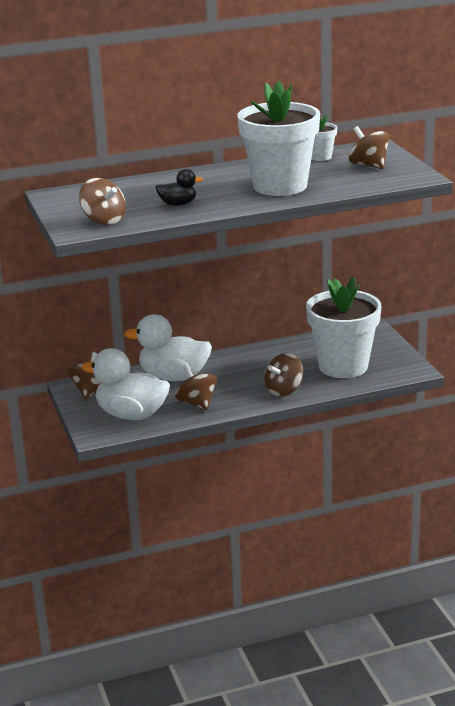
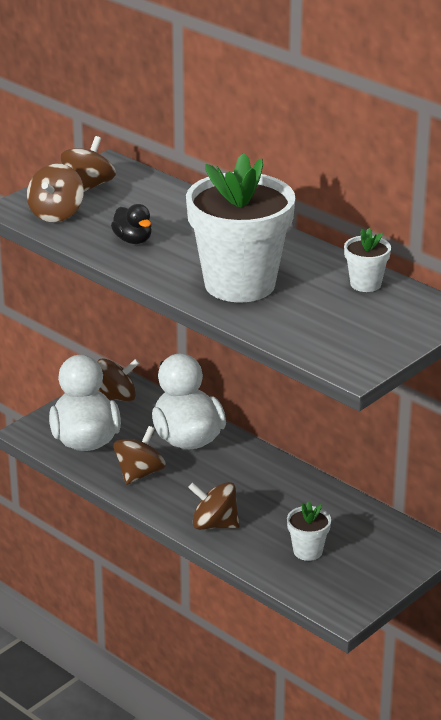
camera: 60 degrees right, 5 degrees up
white flower pot [306,277,382,378] -> white flower pot [287,502,331,561], size x0.44
brown spinning top [349,126,389,169] -> brown spinning top moved to [61,136,116,192]

